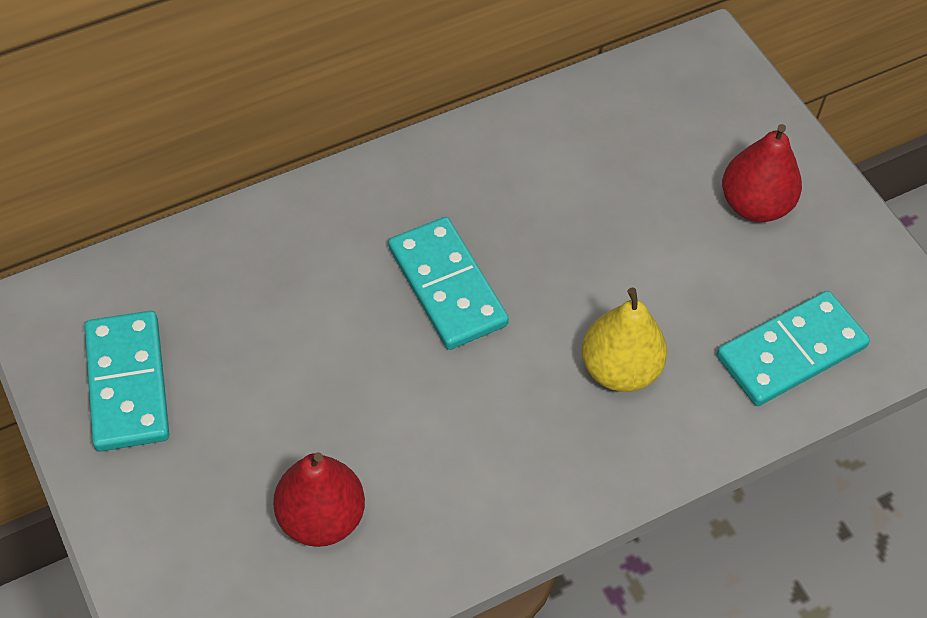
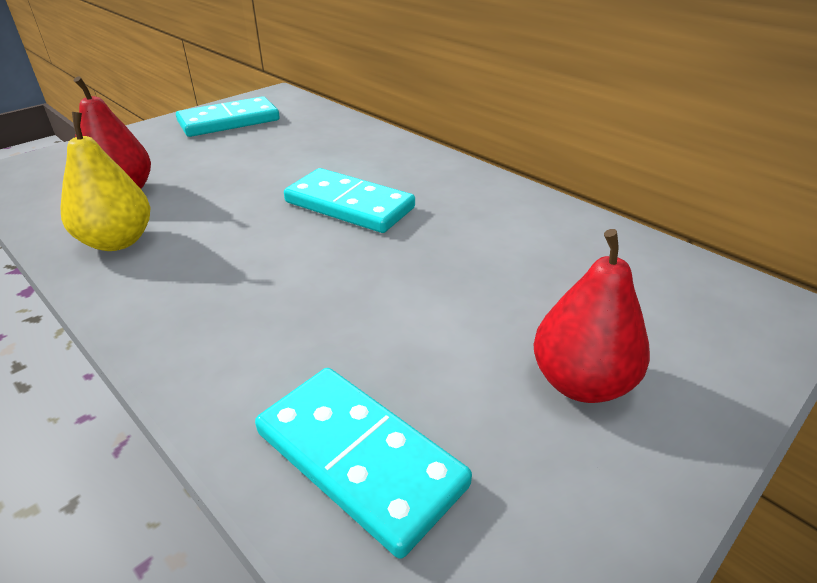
camera: 75 degrees right, 20 degrees down
turquoise domino [388,217,509,350] -> turquoise domino turned 75 degrees clockwise [284,168,415,233]
yellow pear [582,287,667,392] -> yellow pear moved to [60,112,151,251]

